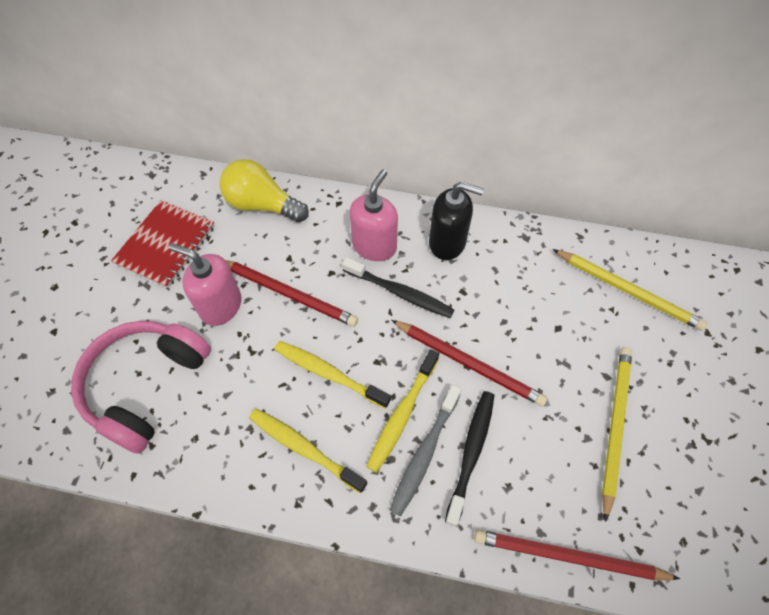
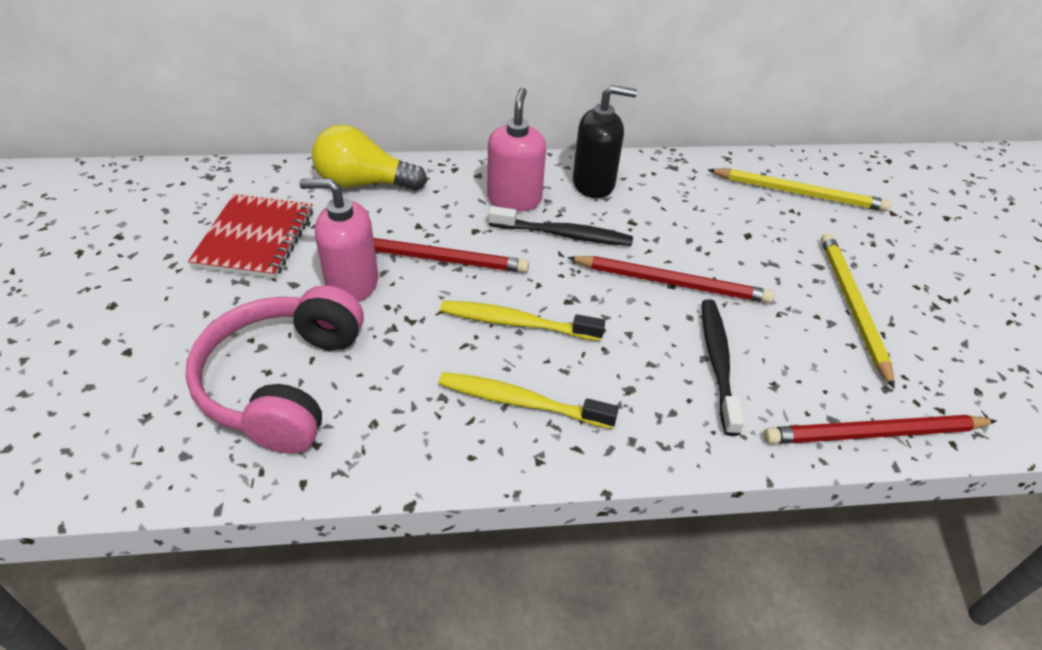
camera: 20 degrees left, 15 degrees down
yellow toothbrush [366,349,439,473] -> none
grey toothbrush [390,385,461,516] -> none

